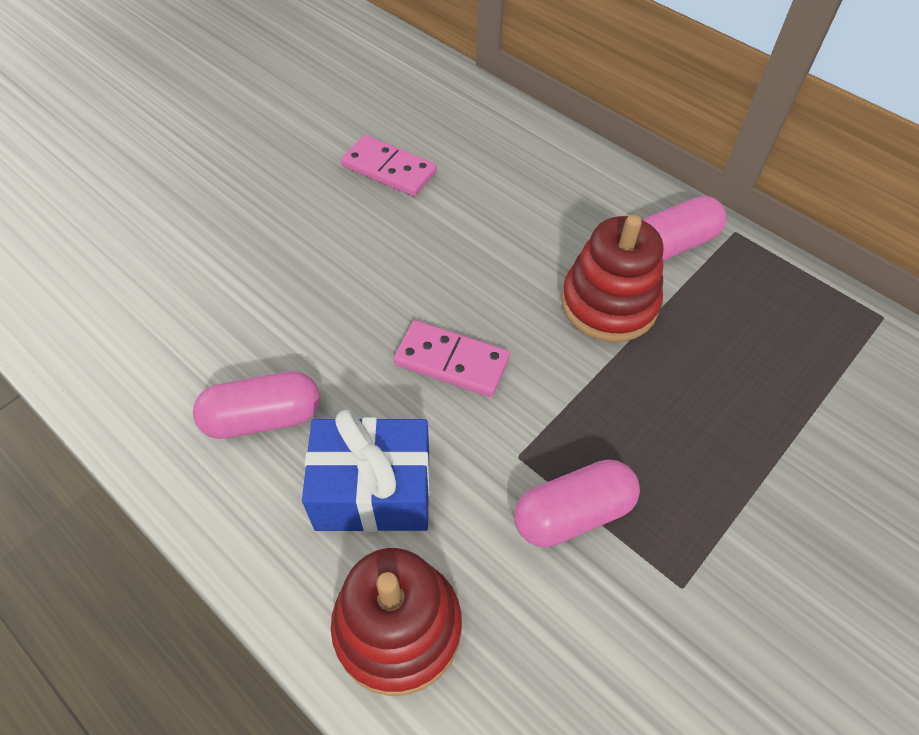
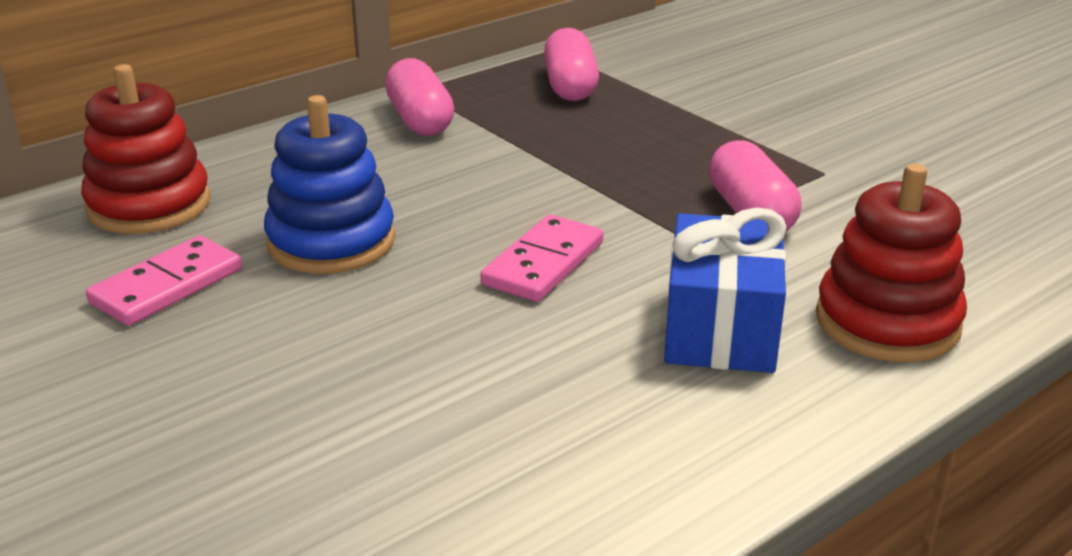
camera: 80 degrees left, 25 degrees down
pink capsule [193,371,320,439] -> pink capsule moved to [544,28,599,101]
red stacking toy [561,214,663,342] -> red stacking toy moved to [81,64,211,234]
none -> blue stacking toy [264,95,395,274]

